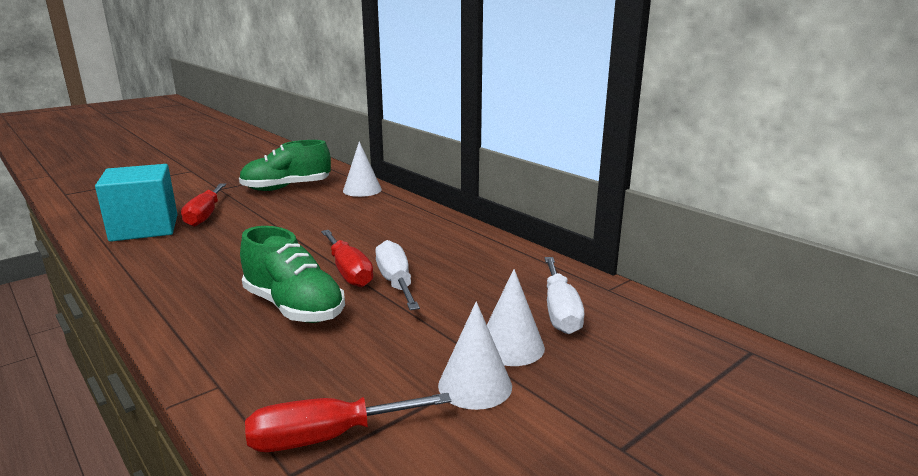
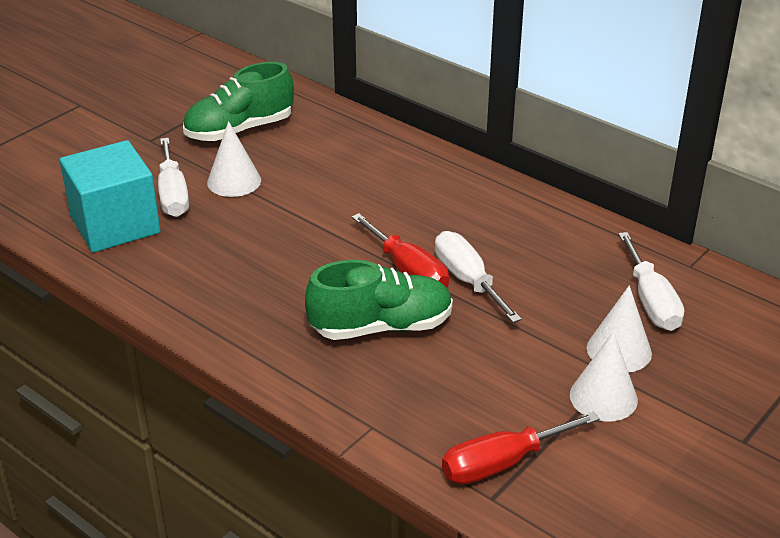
camera: 10 degrees left, 15 degrees up
red screwdriver [181,183,226,227] -> white screwdriver [158,138,189,217]
green shoe [240,226,345,323] -> green shoe turned 45 degrees counterclockwise [305,260,453,340]
white cone [343,141,382,197] -> white cone moved to [207,121,261,197]

